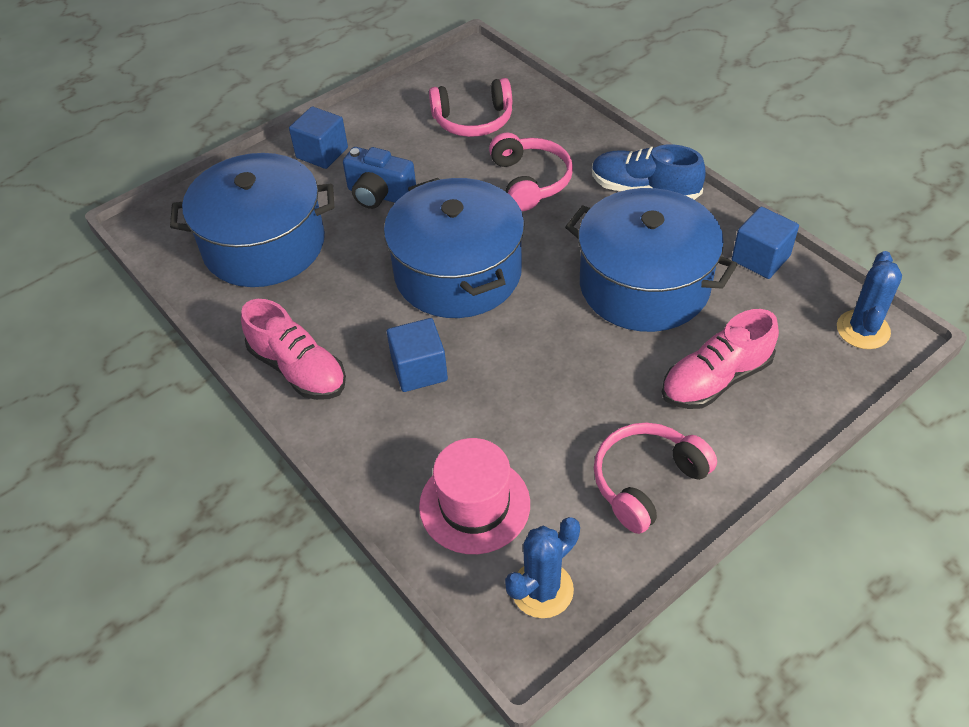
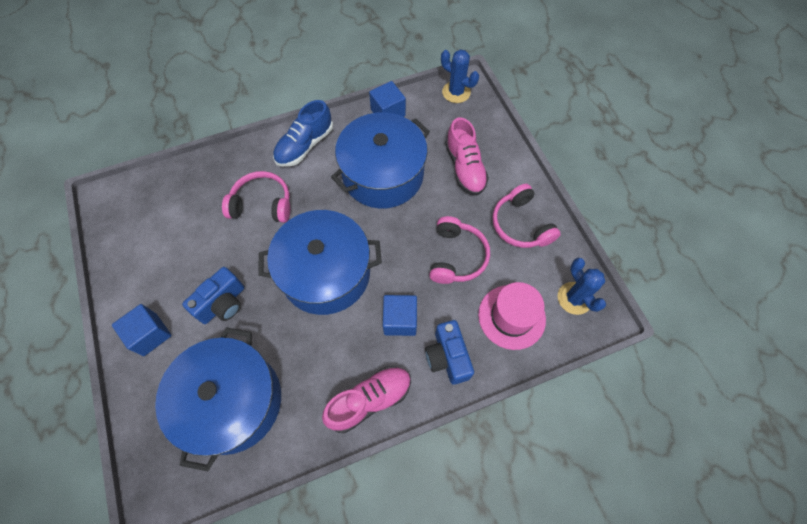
camera: 75 degrees left, 15 degrees up
pink headphones [429,78,512,137] -> pink headphones moved to [429,216,490,284]
none -> blue camera [425,320,474,385]

